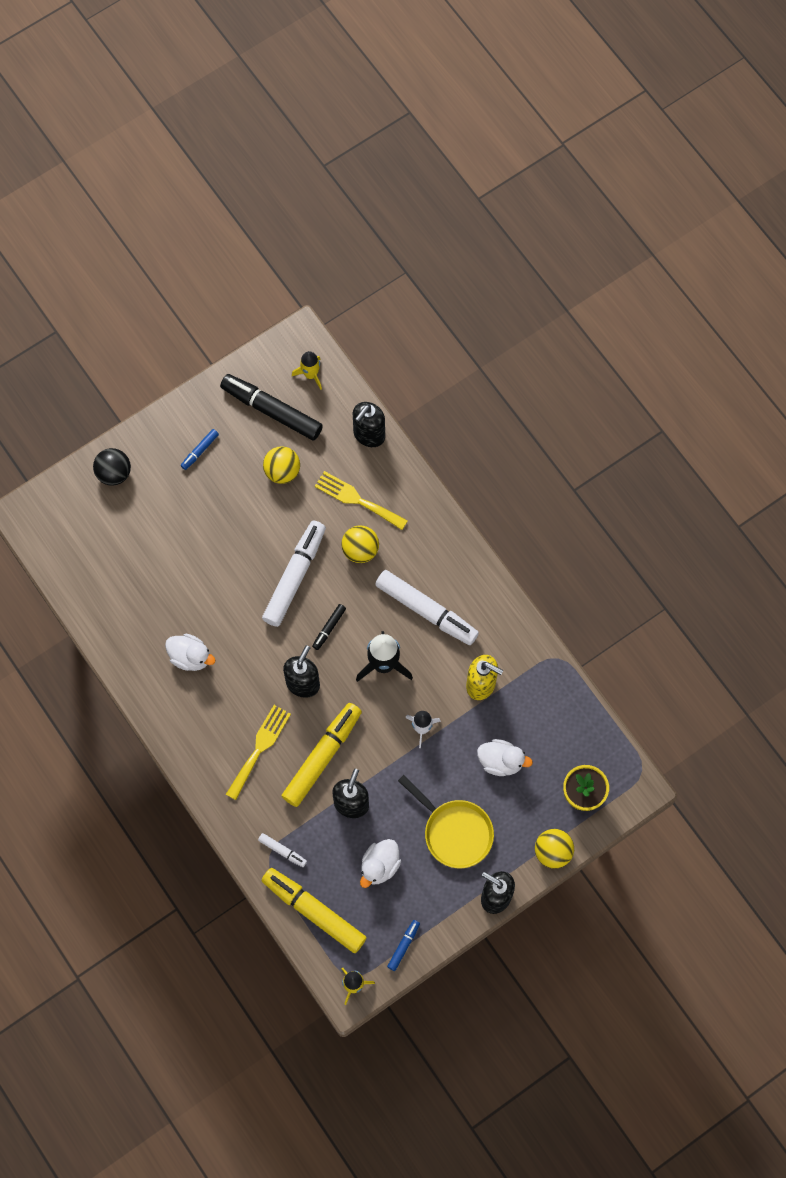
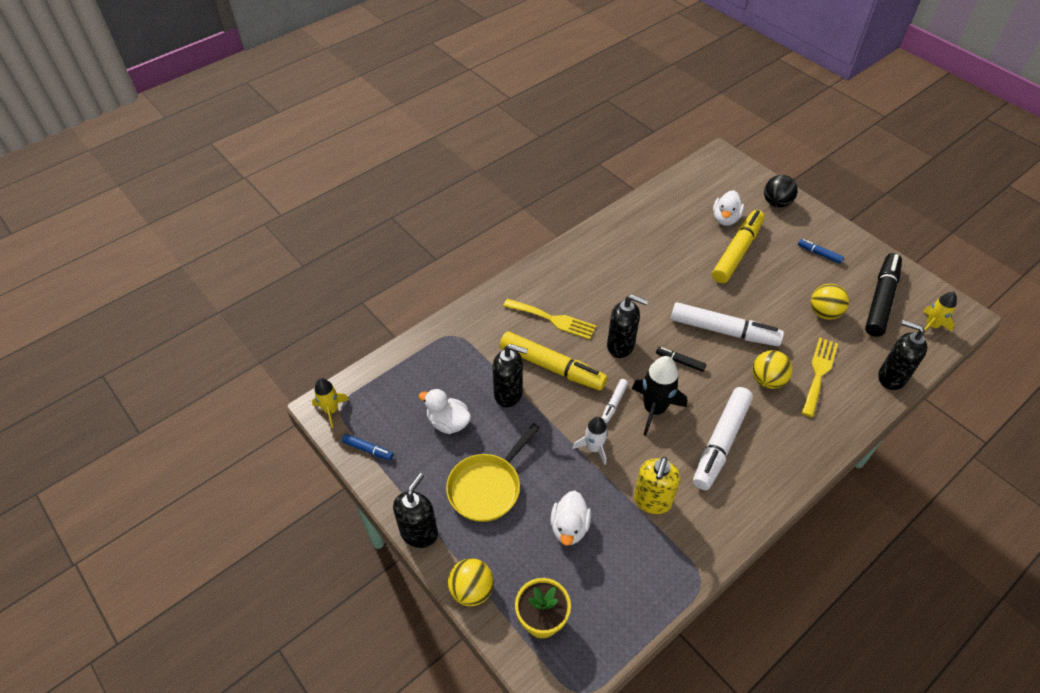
camera: 85 degrees right, 20 degrees down
white duck [165,634,215,671] -> white duck moved to [713,190,744,226]
white marker [258,833,307,867] -> white marker moved to [602,379,628,423]
yellow marker [262,868,367,953] -> yellow marker moved to [712,210,765,283]

